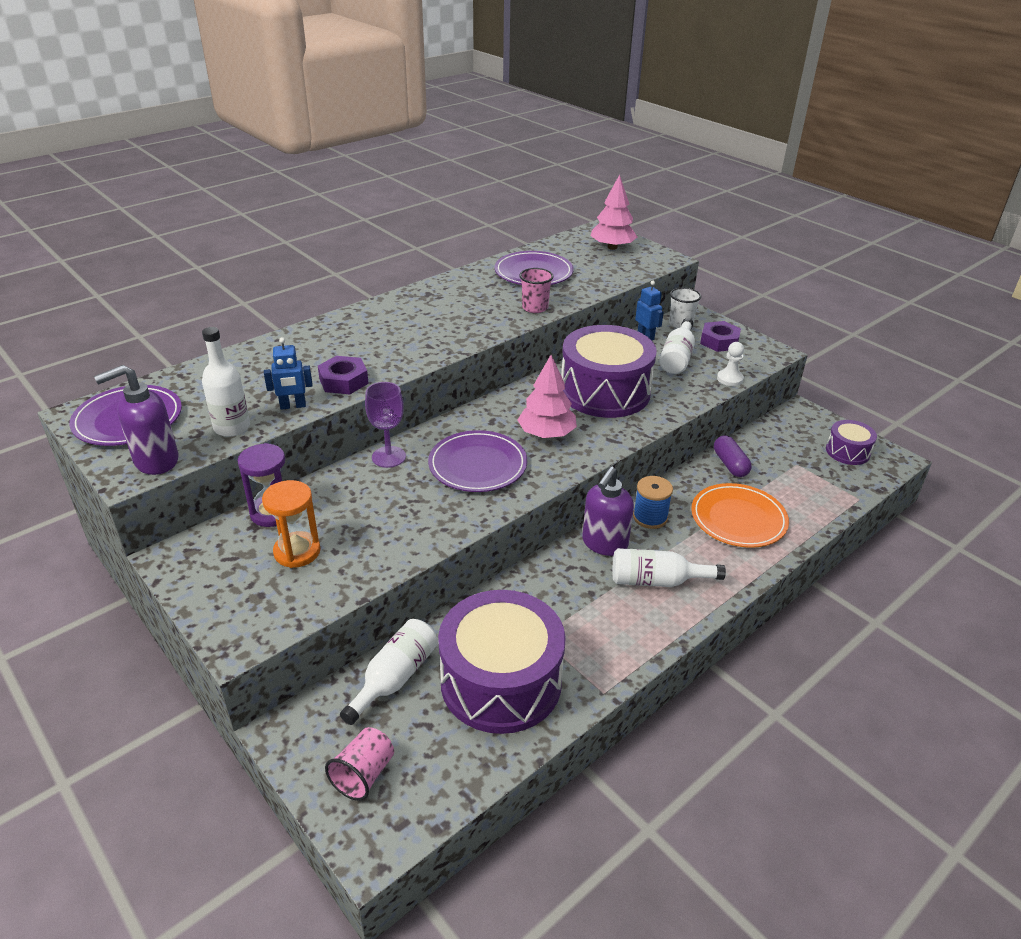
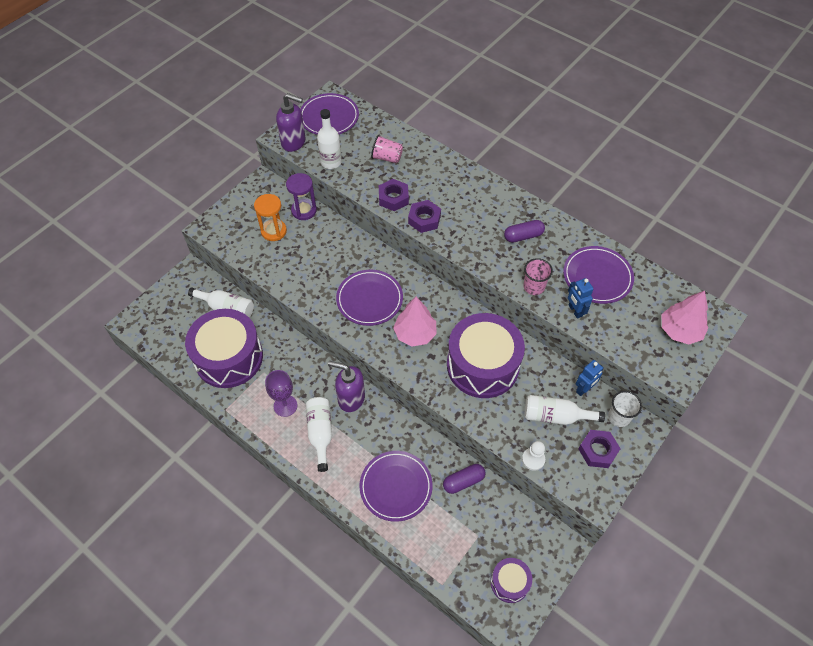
camera: 80 degrees right, 20 degrees up
purple soap dispenser [94,365,179,475] -> purple soap dispenser turned 150 degrees clockwise [276,93,305,152]
blue robot [264,337,313,410] -> blue robot moved to [568,278,593,319]
pink cup [325,727,394,801] -> pink cup moved to [371,135,403,164]
purple goblet [365,382,406,468] -> purple goblet moved to [265,370,297,417]
blue spool [633,476,673,529] -> none
orange plate [691,483,789,548] -> purple plate [359,451,432,522]
none -> purple nut [408,200,441,233]
none -> purple capsule [504,220,545,243]

